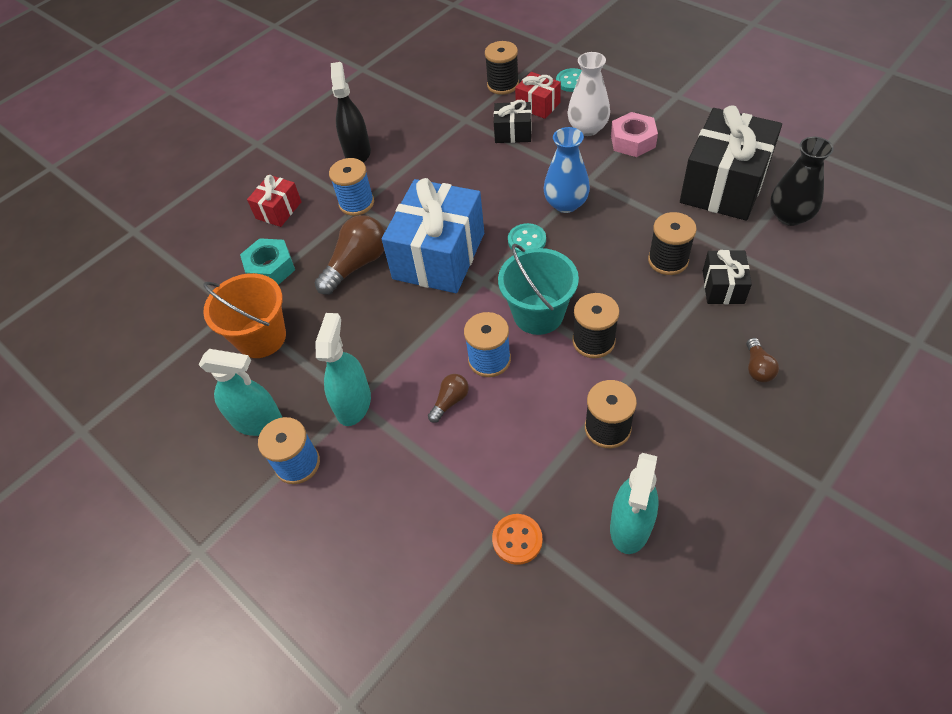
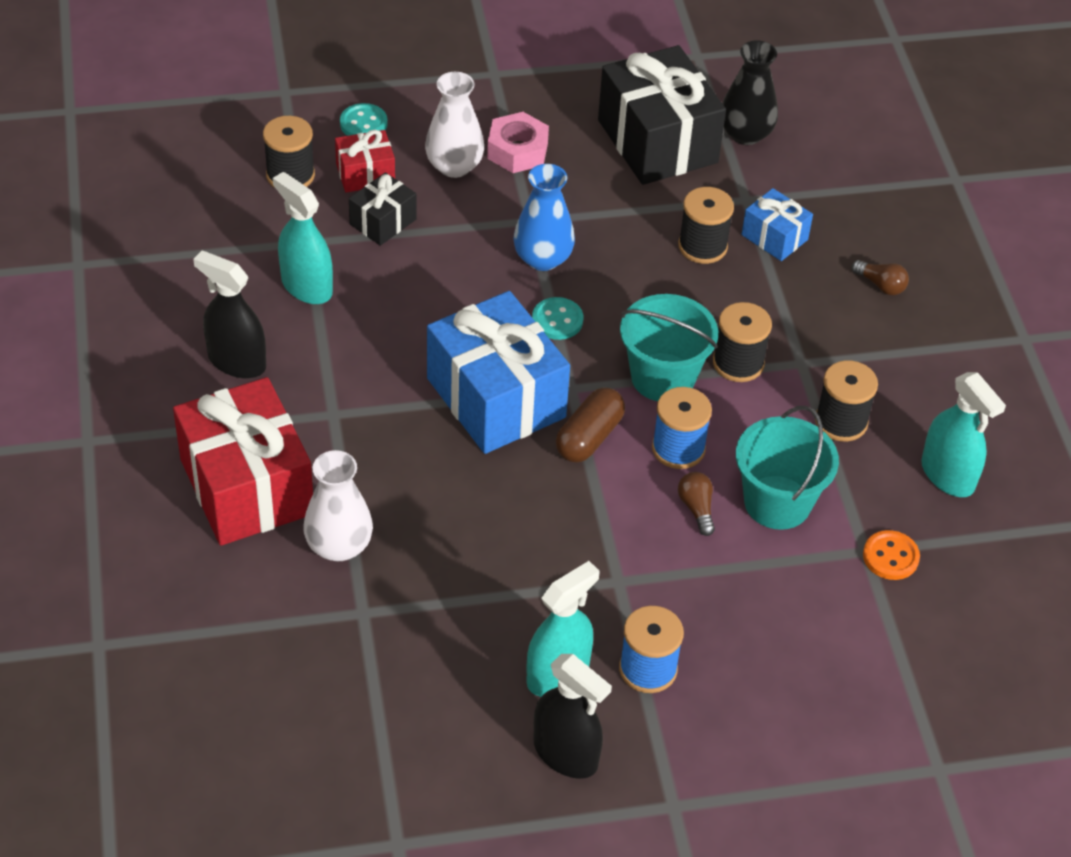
camera: 60 degrees left, 5 degrees down
orange bucket [203,273,286,358] -> none
turquoise nut [240,238,295,285] -> white vase [303,450,373,561]
red gift [247,175,302,227] -> red gift [173,377,313,545], size x2.05
brown light bulb [315,215,385,295] -> none
turquoise spray bottle [315,313,371,426] -> turquoise spray bottle moved to [273,172,333,304]
blue spool [329,158,374,216] -> none
black gift [703,250,752,304] -> blue gift [742,188,813,261]
none -> black spray bottle [534,654,612,779]
none -> brown capsule [556,387,625,462]
none -> turquoise bucket [736,406,839,530]

